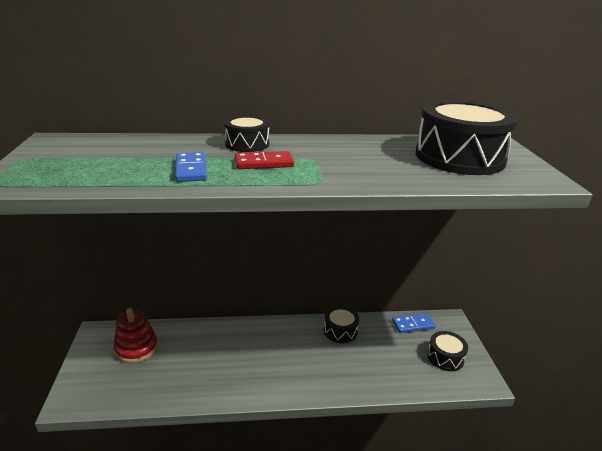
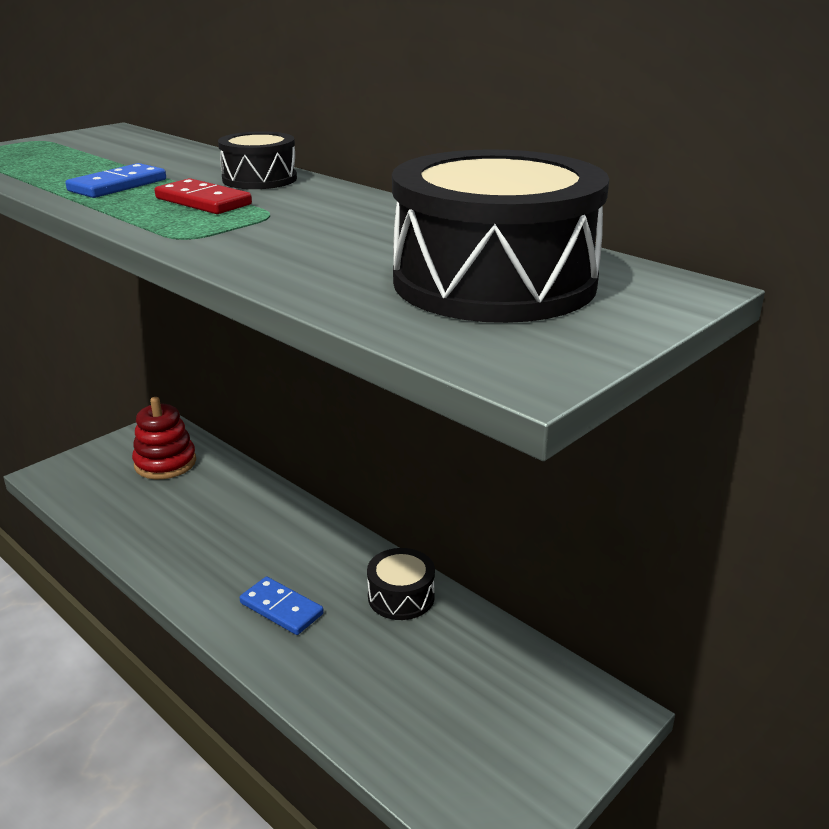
camera: 50 degrees right, 0 degrees up
blue domino [392,313,436,333] -> blue domino moved to [240,577,324,635]
black drum [427,331,468,371] -> none

